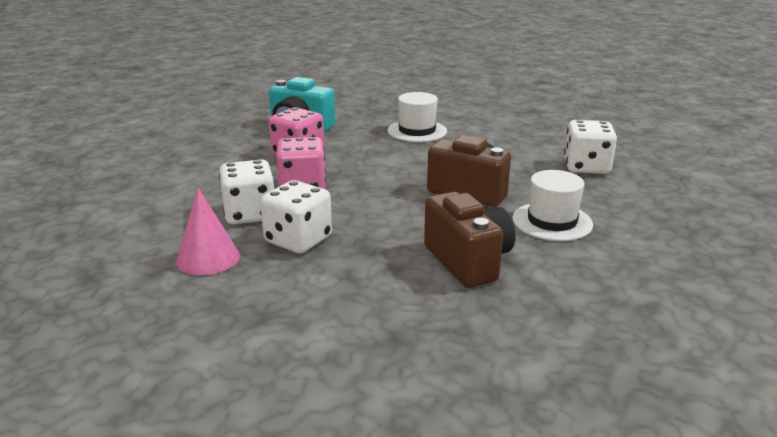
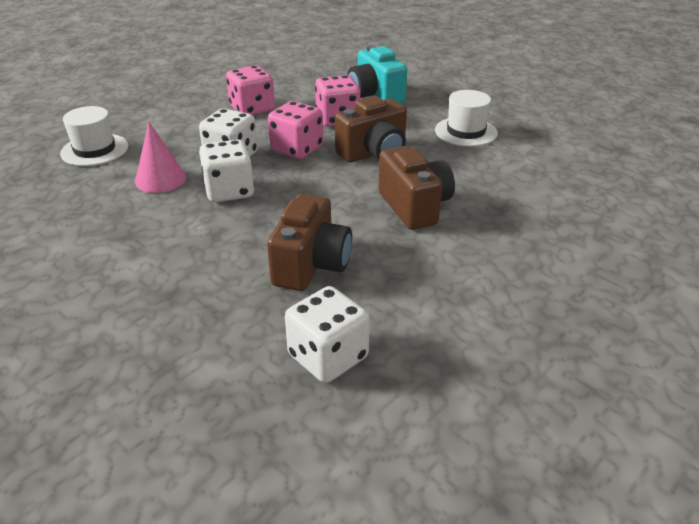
camera: 40 degrees right, 10 degrees up
white hat [512,170,593,241] -> white hat moved to [60,106,128,166]
white dice [564,120,617,174] -> white dice moved to [285,286,370,383]
none -> pink dice [226,65,275,115]
none -> brown camera [335,96,407,162]

